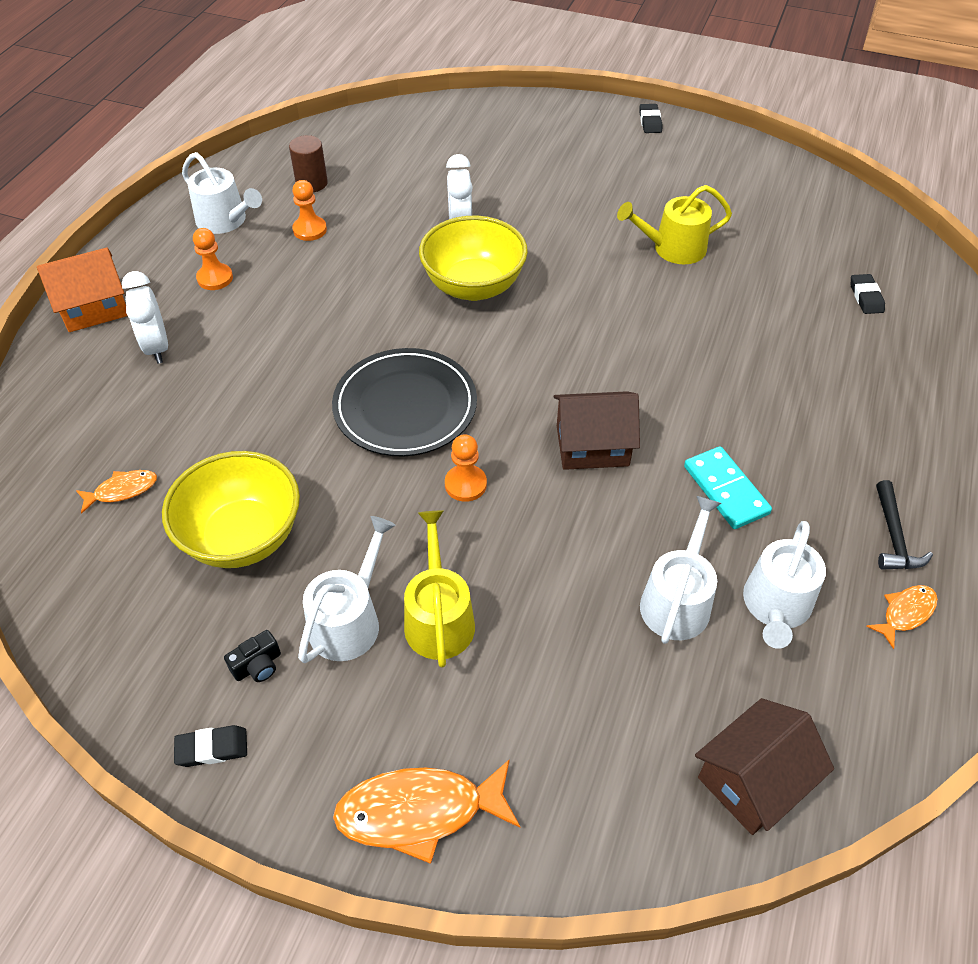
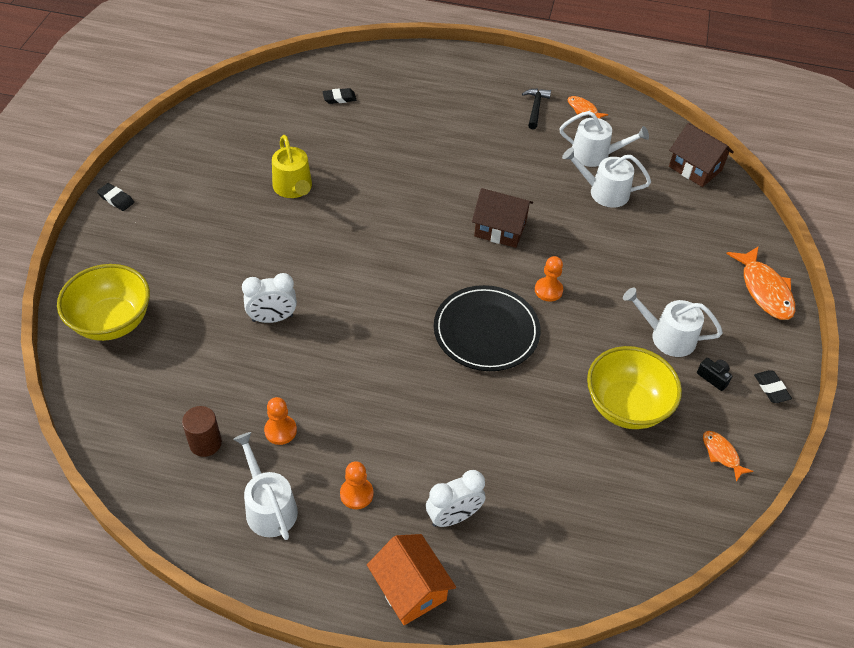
camera: 100 degrees left, 0 degrees up
orange fish [76,470,157,514] -> orange fish moved to [703,431,753,482]
white watering can [182,152,262,234] -> white watering can turned 60 degrees counterclockwise [233,432,298,540]
yellow watering can [404,511,475,668] -> none
yellow bowl [419,216,528,301] -> yellow bowl moved to [57,264,150,341]
brown house [554,391,640,470] -> brown house turned 60 degrees counterclockwise [472,188,533,248]
black eraser [639,104,662,133] -> black eraser turned 45 degrees clockwise [97,183,134,211]
turquoise domino [684,446,772,529] -> none
black hammer [876,480,933,570] -> black hammer turned 75 degrees counterclockwise [522,89,551,130]

